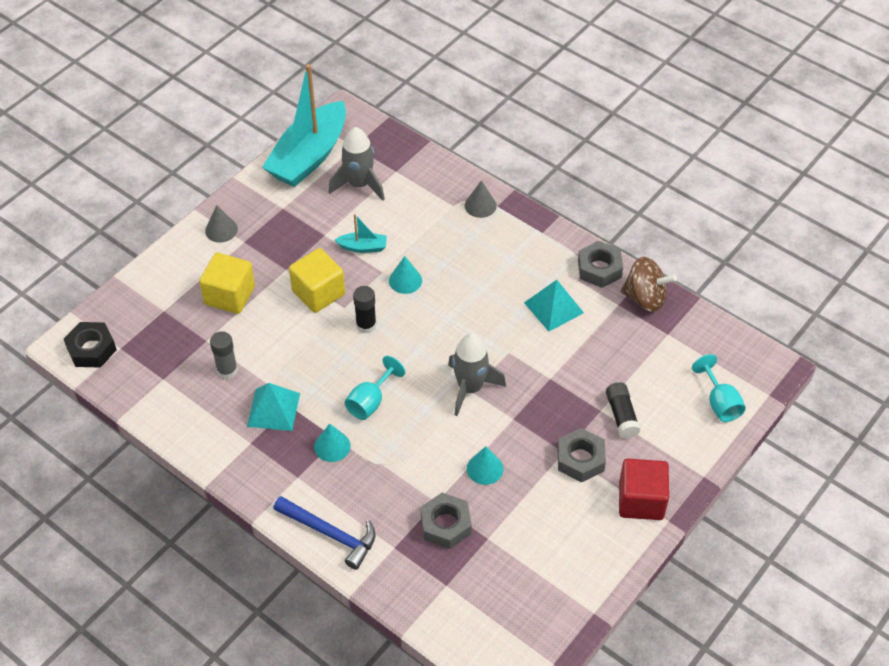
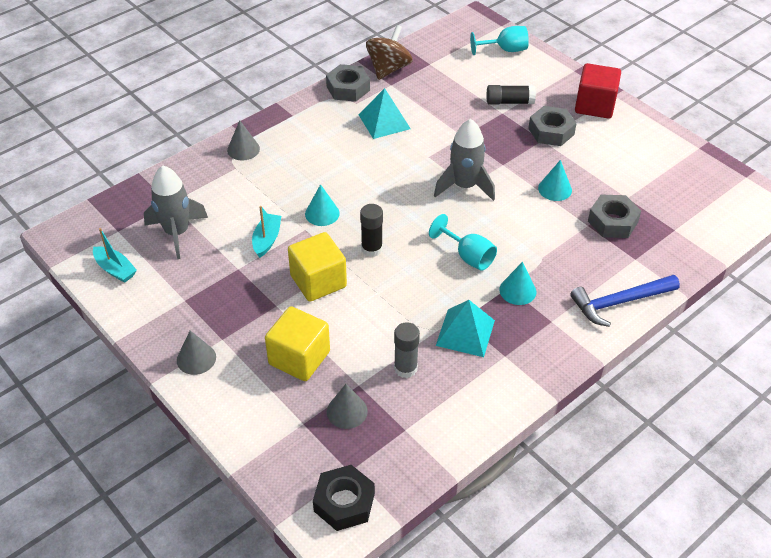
camera: 80 degrees left, 5 degrees down
turquoise boat [262,64,346,187] -> turquoise boat [93,228,137,283], size x0.42
blue hammer [273,496,376,570] -> blue hammer turned 150 degrees counterclockwise [570,275,680,327]
none -> grey cone [327,384,368,429]

